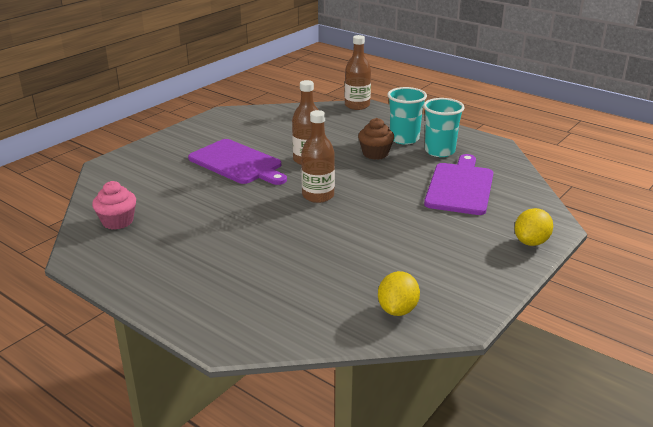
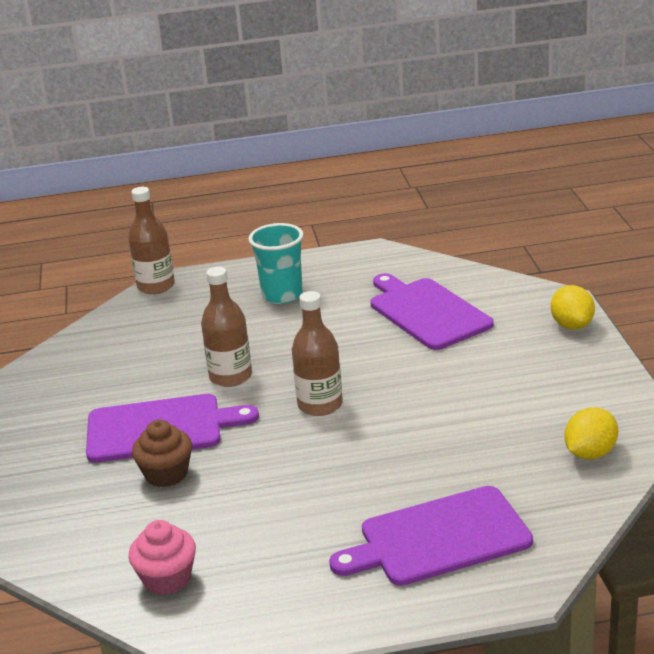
camera: 45 degrees left, 0 degrees up
brown cupcake [358,118,394,160] -> brown cupcake moved to [132,420,192,487]
yellow lemon [378,271,420,316] -> yellow lemon turned 75 degrees clockwise [565,407,618,459]
turquoise cup [423,98,465,157] -> none
none -> purple cutting board [329,486,533,586]

